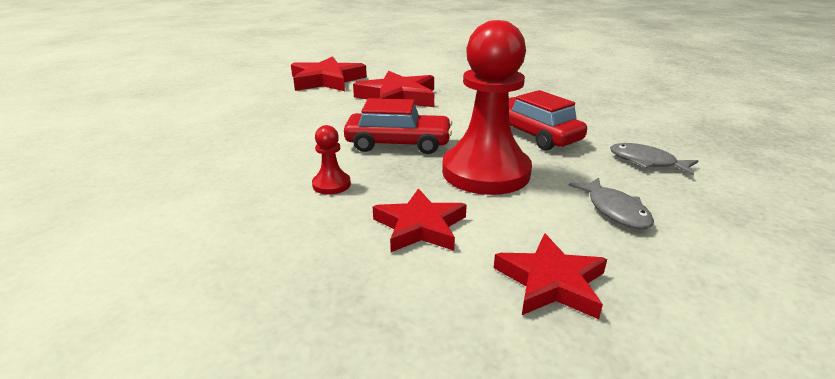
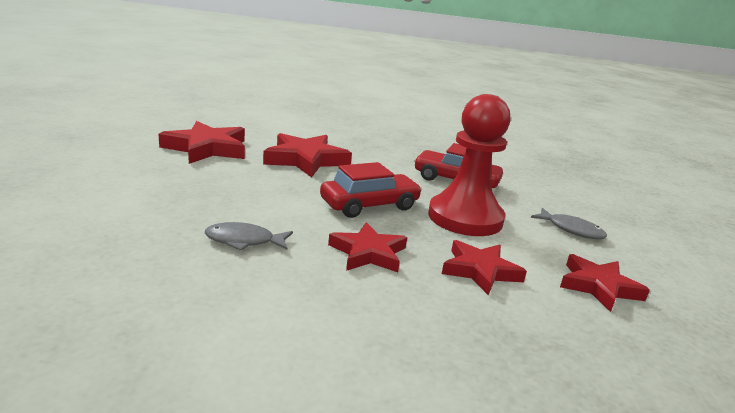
camera: 35 degrees left, 5 degrees down
red pawn [312,125,351,195] -> red star [328,222,407,272]
grey fish [610,143,698,176] -> grey fish moved to [205,222,293,251]

